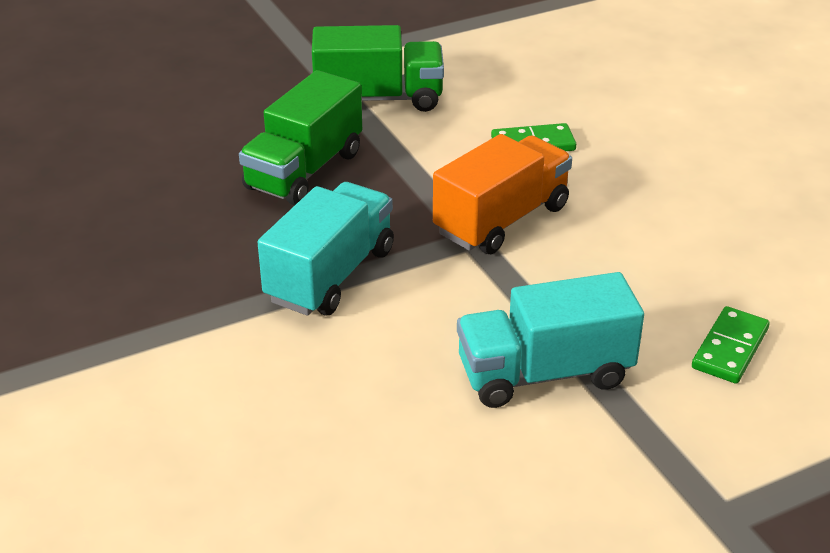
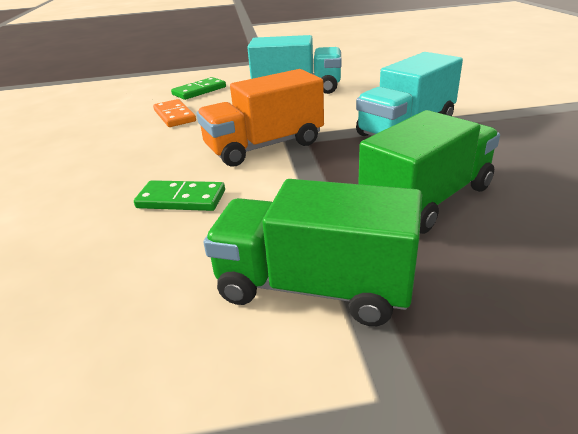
camera: 160 degrees left, 5 degrees down
none -> orange domino [153,99,196,127]

